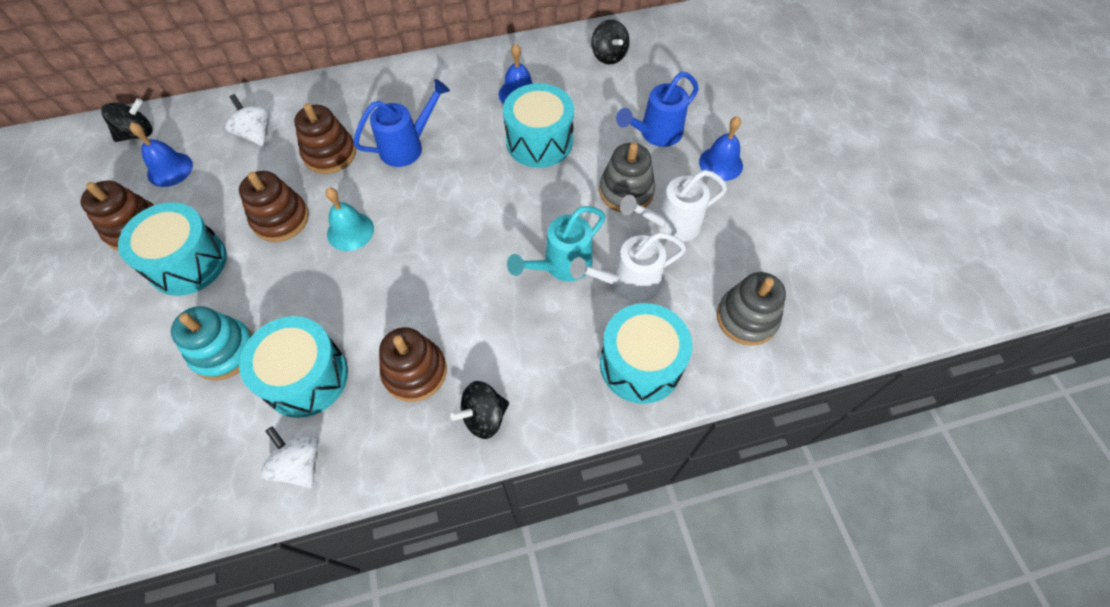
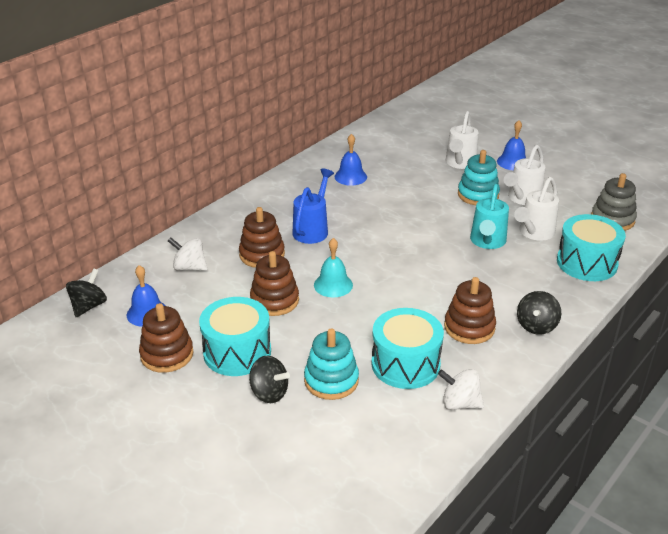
camera: 35 degrees left, 25 degrees down
turquoise drum [503,83,574,168] -> none
black spinning top [591,19,630,65] -> black spinning top moved to [249,356,290,403]
grey stacking toy [599,143,655,213] -> turquoise stacking toy [458,150,500,205]
blue watering can [616,72,699,147] -> white watering can [446,111,479,169]

